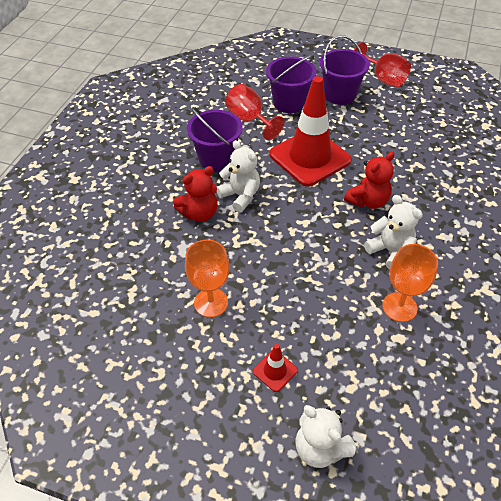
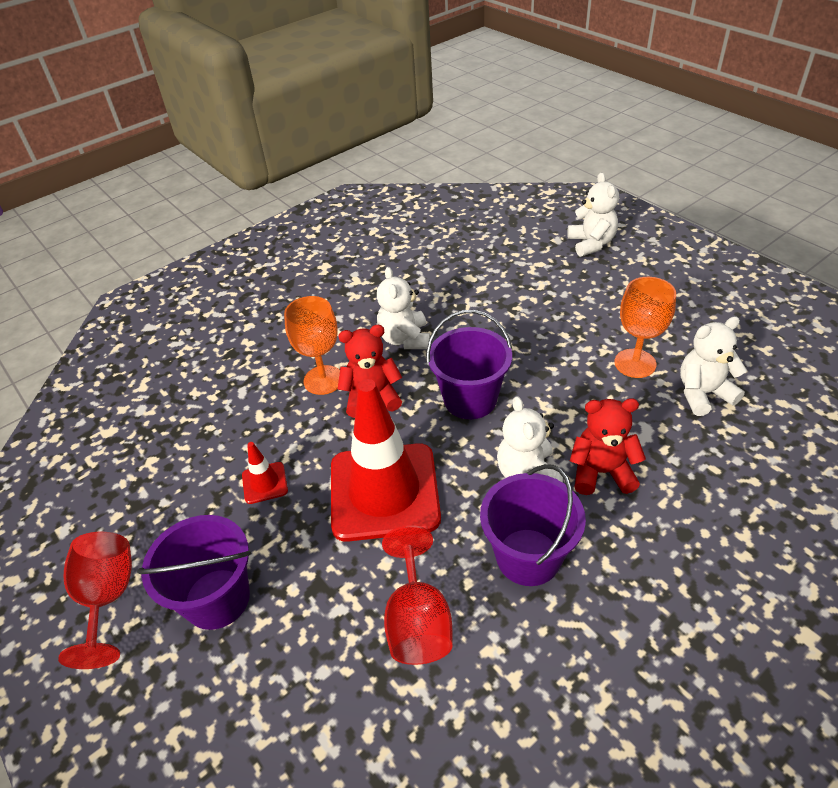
camera: 145 degrees left, 5 degrees down
red traffic cone [253,344,298,392] -> red traffic cone moved to [242,442,288,504]
purple bucket [266,55,317,113] -> purple bucket moved to [426,310,512,419]
orange goblet [382,244,438,322] -> orange goblet moved to [284,296,340,395]
none -> white teddy bear [680,316,747,416]

